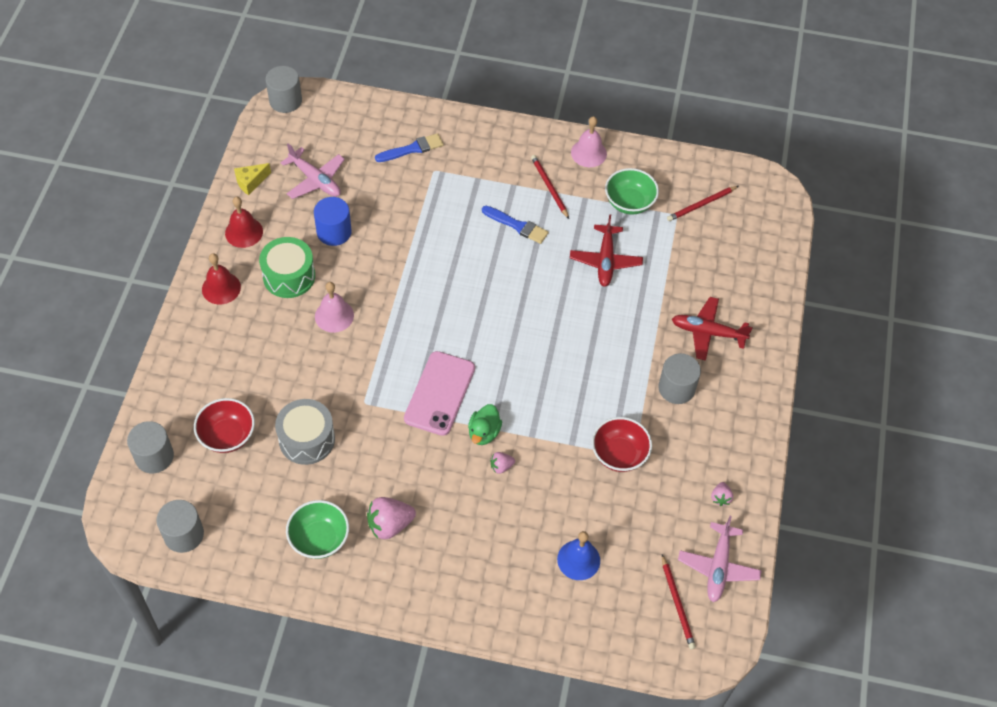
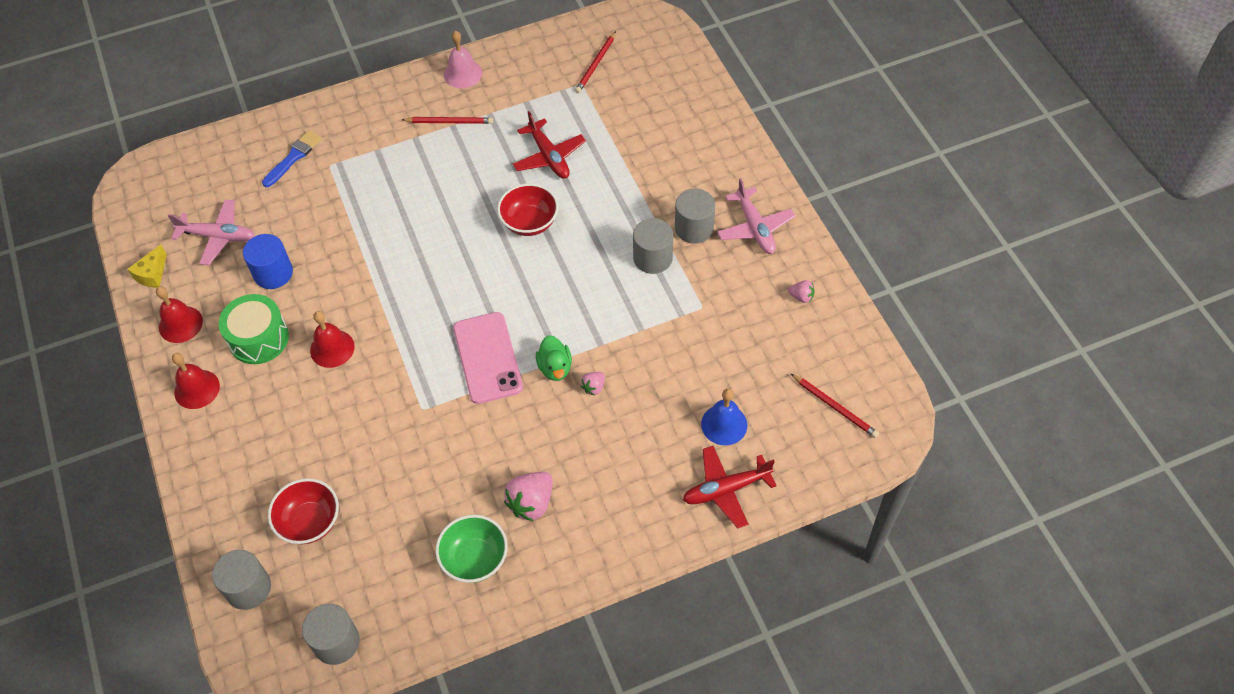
camera: 30 degrees left, 0 degrees up
grey cylinder [266,66,302,113] -> grey cylinder moved to [633,218,673,274]
grey drum [275,399,335,465] -> none
pink bell [315,282,354,333] -> red bell [310,311,355,368]
blue brush [482,206,549,244] -> none
red pencil [531,155,569,219] -> red pencil turned 150 degrees clockwise [402,117,493,124]
red bowl [592,417,652,472] -> red bowl moved to [497,183,558,236]
green bowl [605,168,659,215] -> none
red plane [672,297,753,361] -> red plane moved to [683,446,777,528]
pink plane [678,516,762,602] -> pink plane moved to [717,178,796,254]
pink strawberry [711,482,733,506] -> pink strawberry turned 45 degrees counterclockwise [788,280,815,303]

